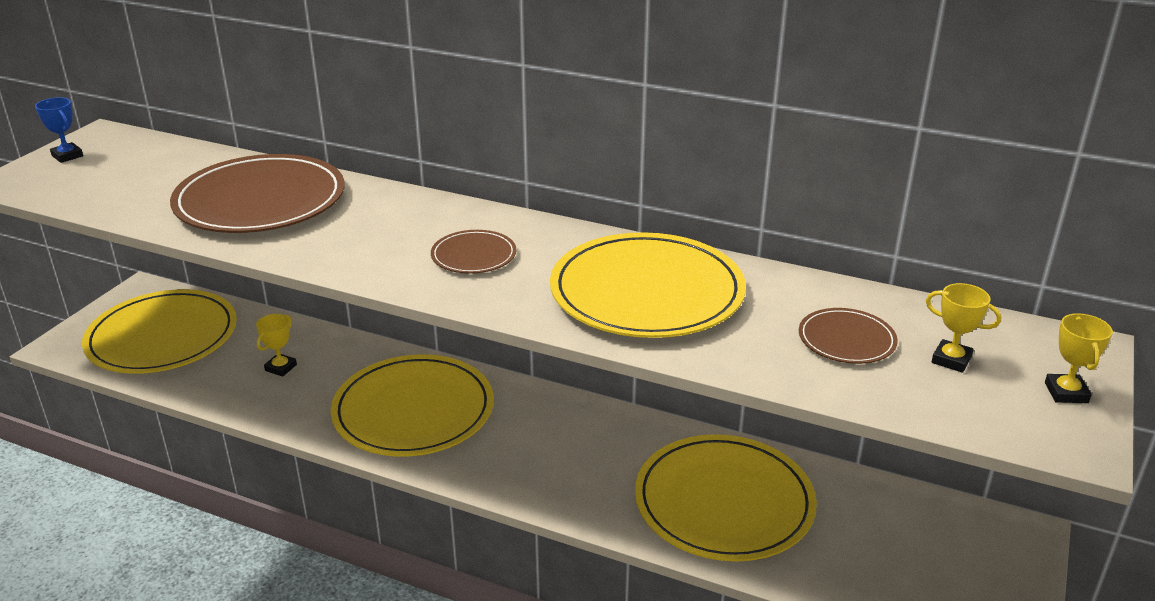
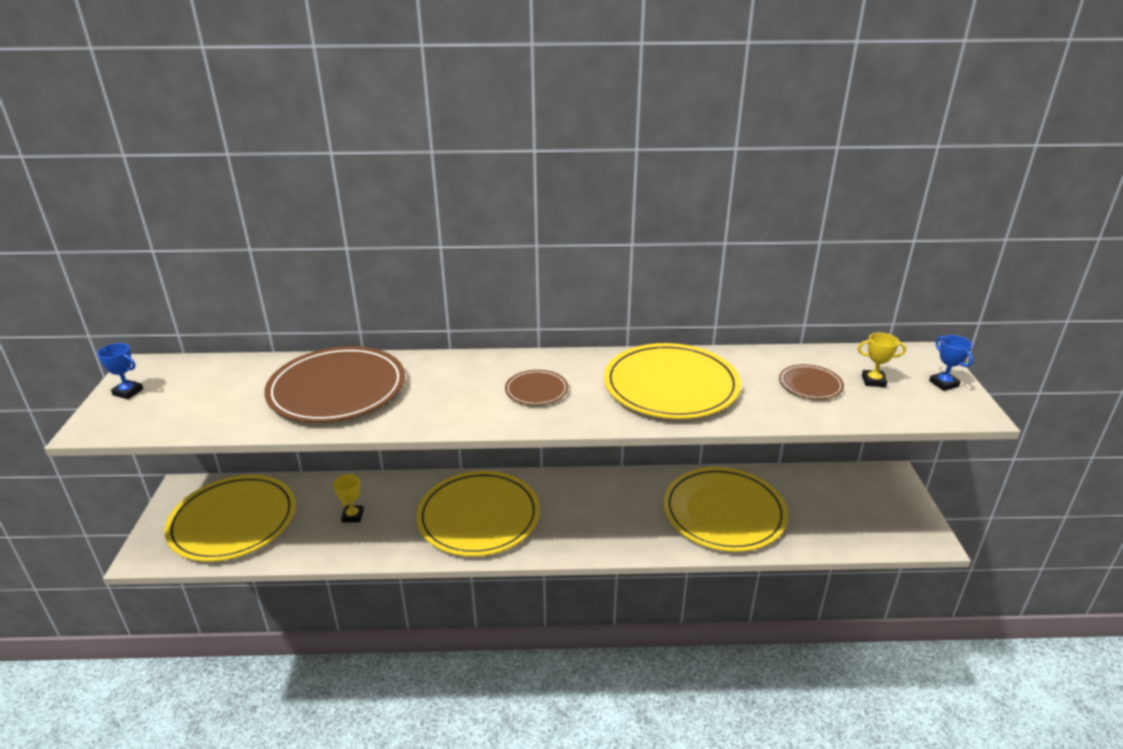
camera: 25 degrees left, 0 degrees up
yellow trophy [1045,313,1113,403] -> blue trophy [929,335,973,391]

